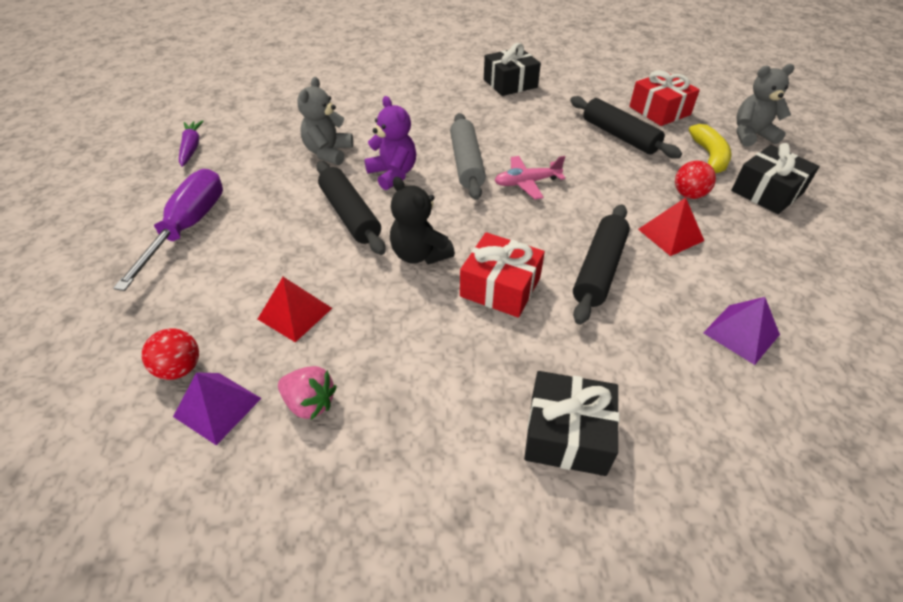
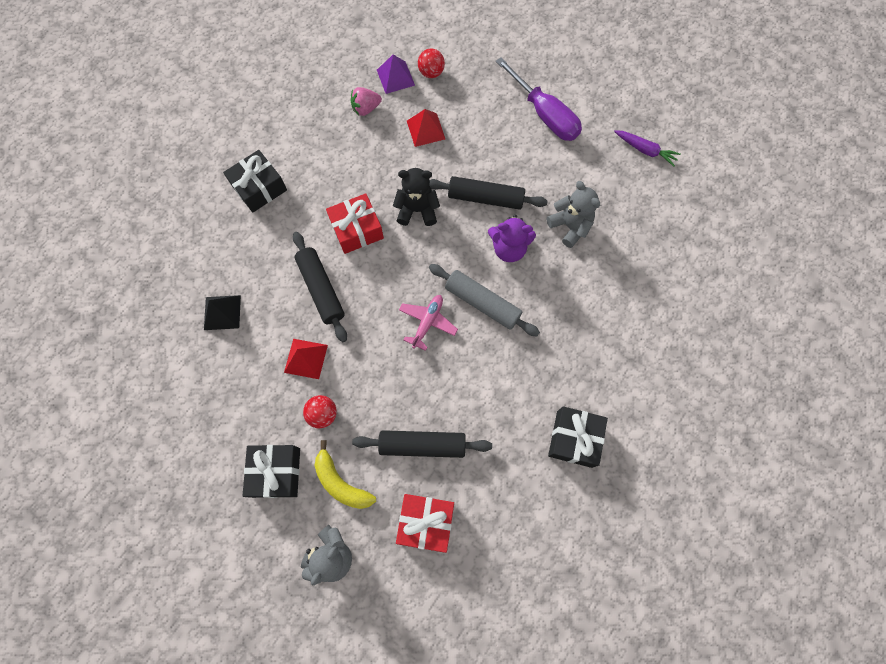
camera: 130 degrees right, 25 degrees up
purple pyramid [703,297,780,365] -> black pyramid [204,295,241,330]

